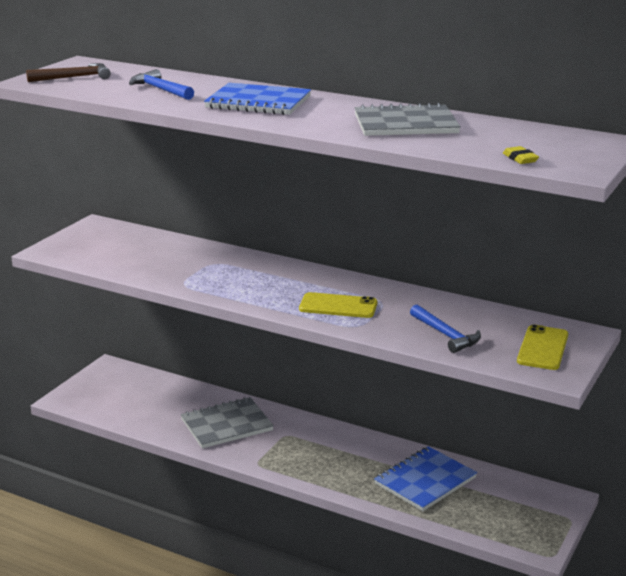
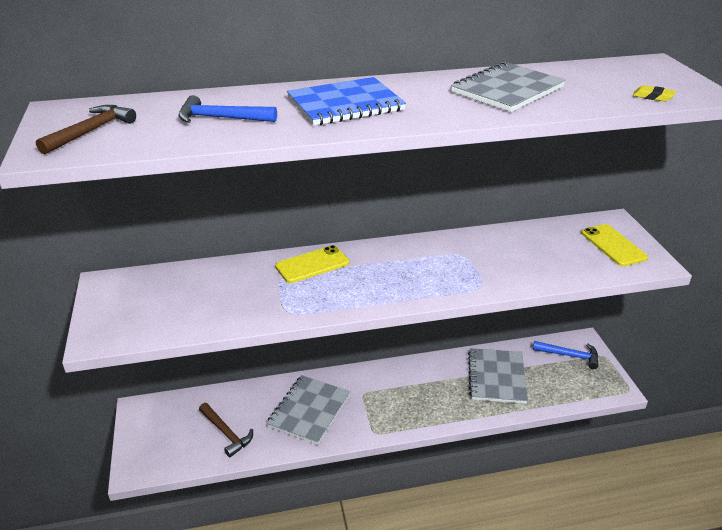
camera: 40 degrees left, 10 degrees up
yellow phone [299,292,377,318] -> yellow phone moved to [275,245,349,283]
blue notebook [374,446,477,511] -> grey notebook [468,348,528,404]
blue hammer [410,305,481,353] -> blue hammer moved to [533,341,598,369]
none -> brown hammer [199,403,253,457]

